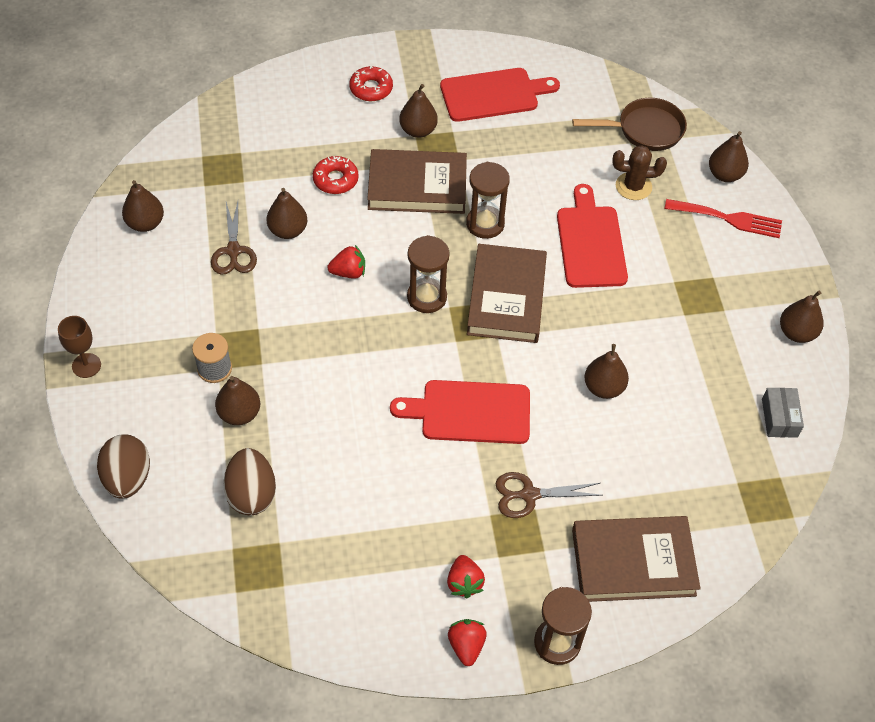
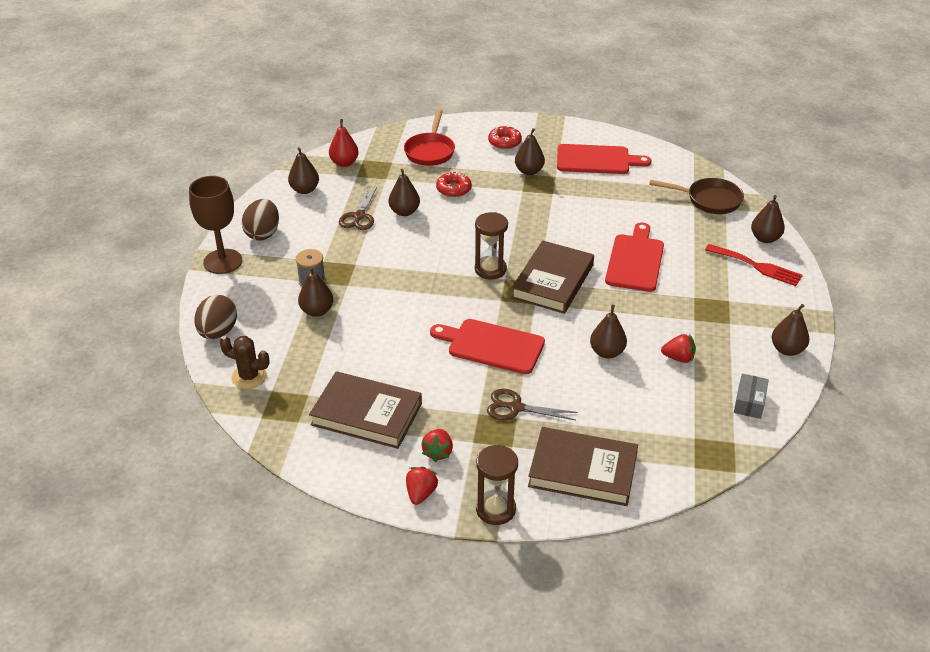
camera: 20 degrees right, 15 degrees down
brown goblet [58,316,101,378] -> brown goblet [189,176,242,274], size x1.76
brown egg [223,448,276,516] -> brown egg moved to [241,199,279,240]
red strawberry [327,245,365,279] -> red strawberry moved to [661,334,696,363]
brown book [367,149,467,214] -> brown book moved to [309,371,422,449]
brown hourglass [466,162,510,239] -> none
brown cactus [612,145,667,200] -> brown cactus moved to [219,336,270,389]
none -> red pear [329,119,359,167]
none -> red pan [404,109,455,166]

